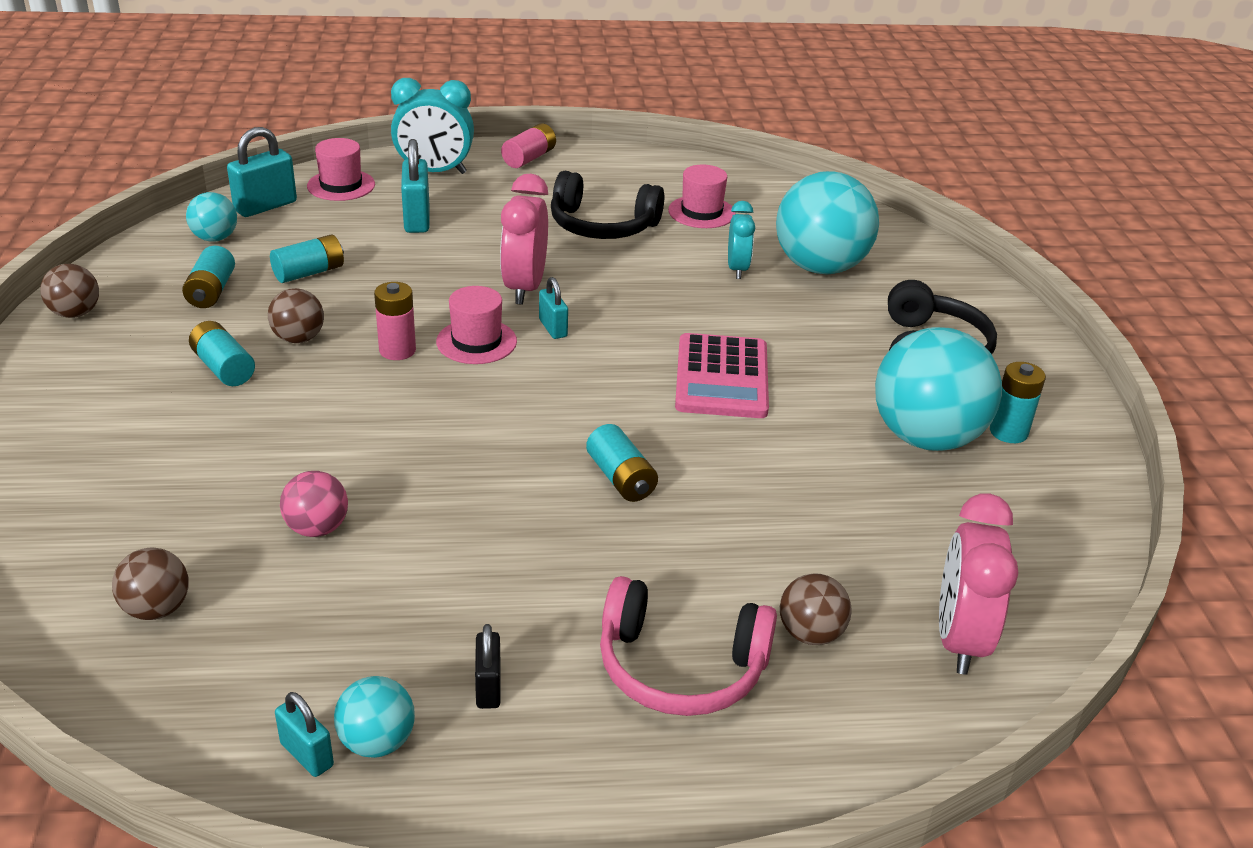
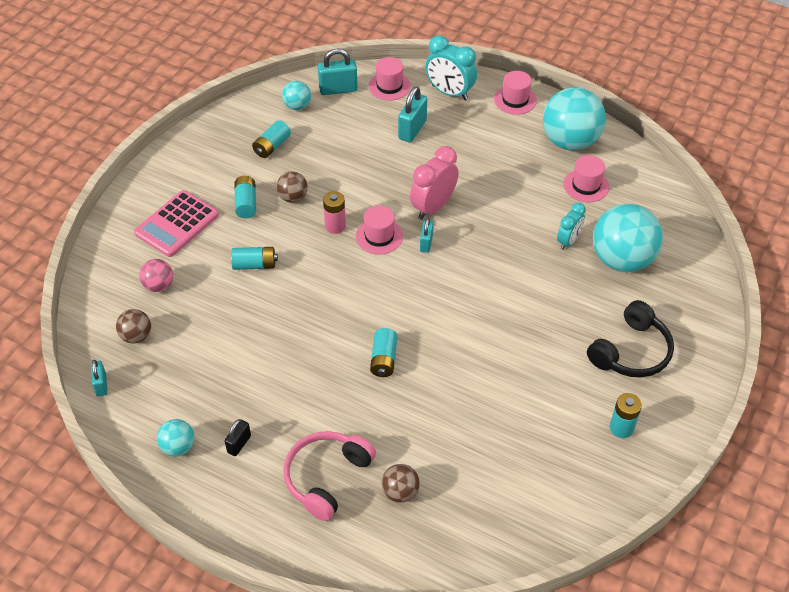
camera: 35 degrees right, 15 degrees up
brown ball [40,264,99,318] -> none
turquoise battery [270,234,344,283] -> turquoise battery moved to [231,247,278,270]
turquoise padlock [275,692,334,777] -> turquoise padlock moved to [91,359,108,397]
pink ball [280,471,348,537] -> pink ball moved to [139,259,173,292]
pink battery [501,123,556,168] -> pink hat [494,71,537,115]
black headphones [551,171,664,239] -> none
pink headphones [600,576,777,716] -> pink headphones turned 75 degrees clockwise [283,431,376,521]
pink calculator [675,333,769,418] -> pink calculator moved to [134,190,219,257]
turquoise ball [875,327,1002,451] -> turquoise ball moved to [543,87,606,151]
pink clock [939,494,1018,675] -> none

